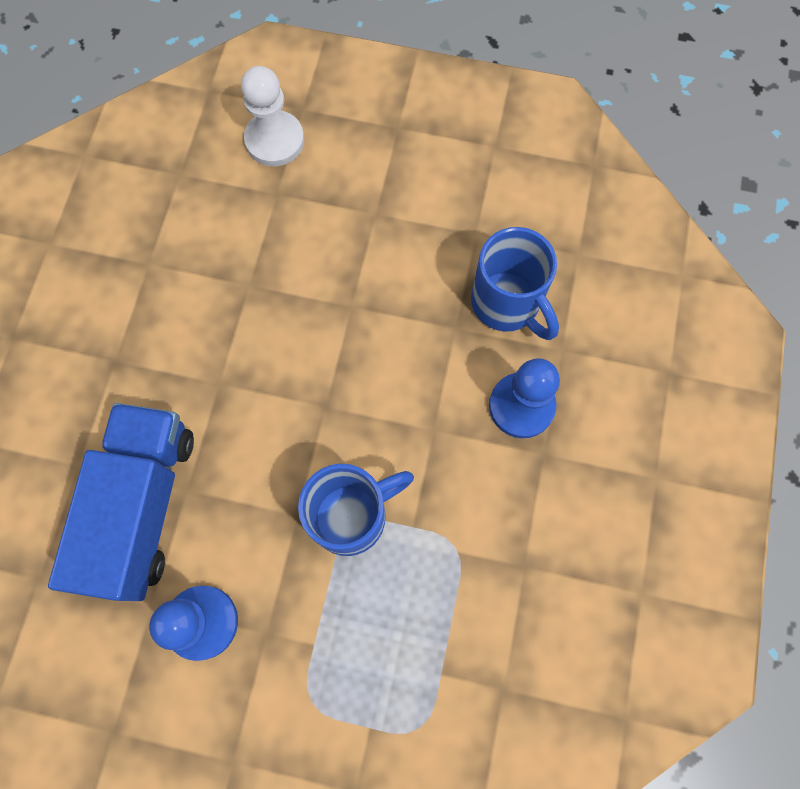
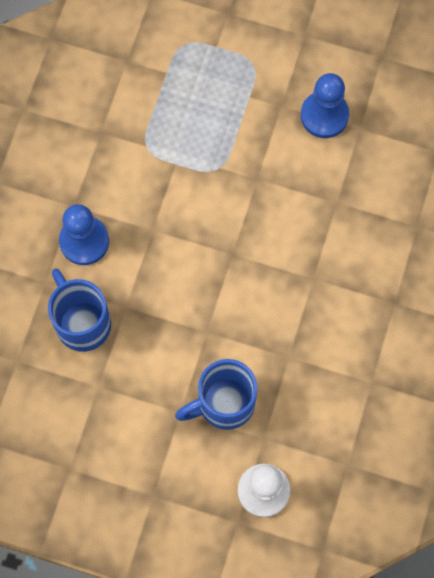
camera: 175 degrees left, 0 degrees up
blue truck [48,403,194,601] -> none
blue mug [298,464,414,556] -> blue mug moved to [175,359,258,430]

